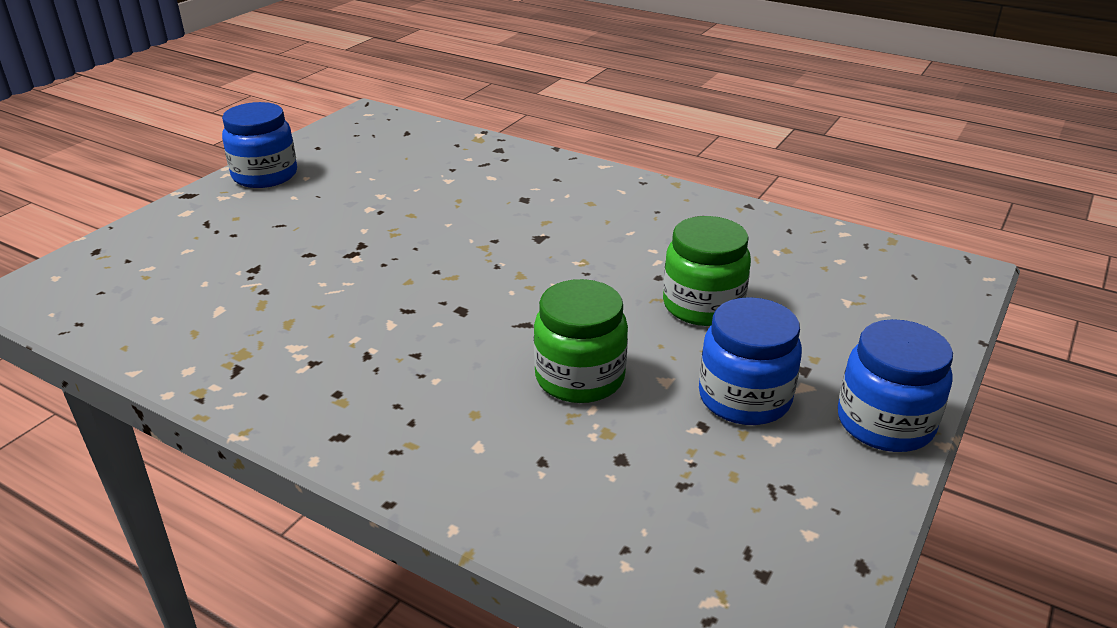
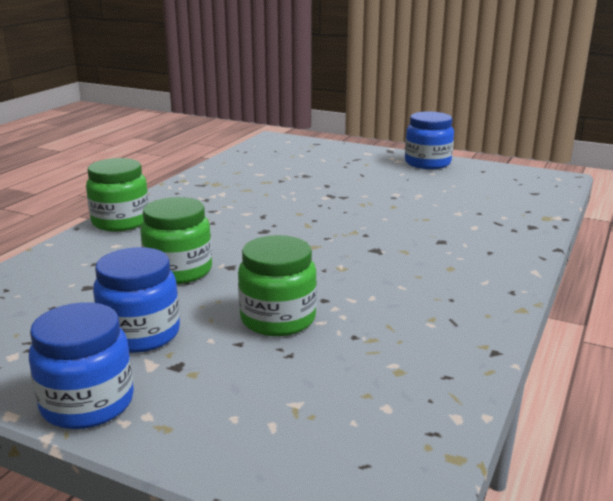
camera: 85 degrees right, 10 degrees down
none -> green jar [86,158,149,231]

